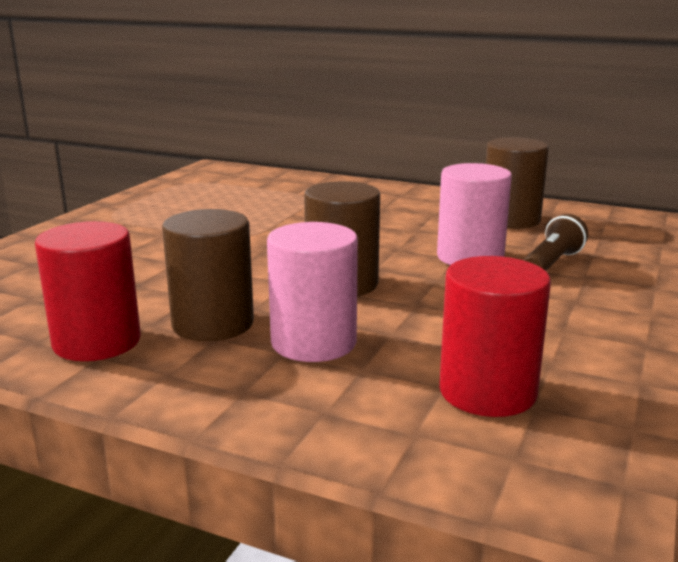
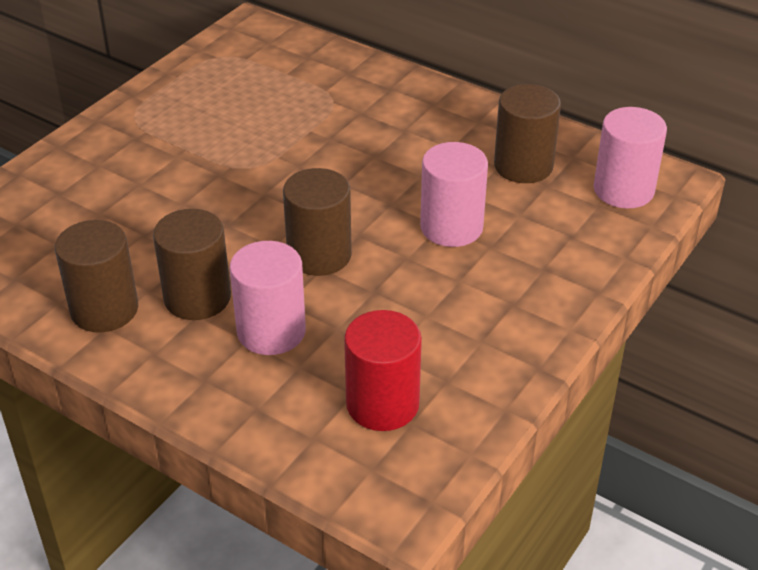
camera: 10 degrees right, 20 degrees up
red cylinder [35,221,141,361] -> brown cylinder [55,220,138,332]
brown flashlight [524,214,588,271] -> none
none -> pink cylinder [594,107,667,208]

